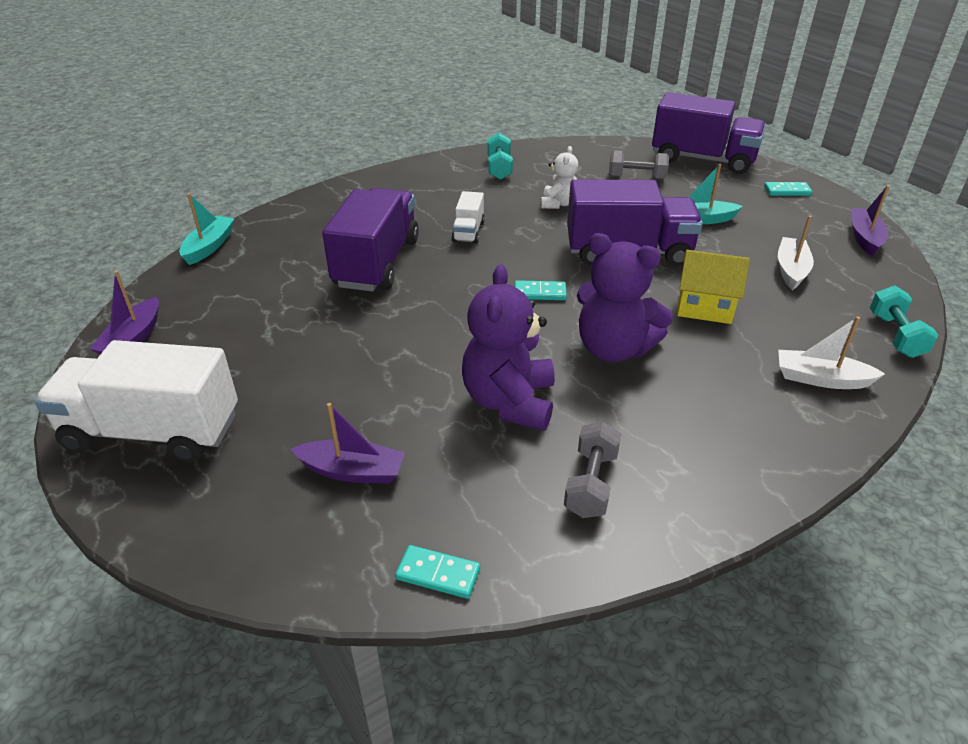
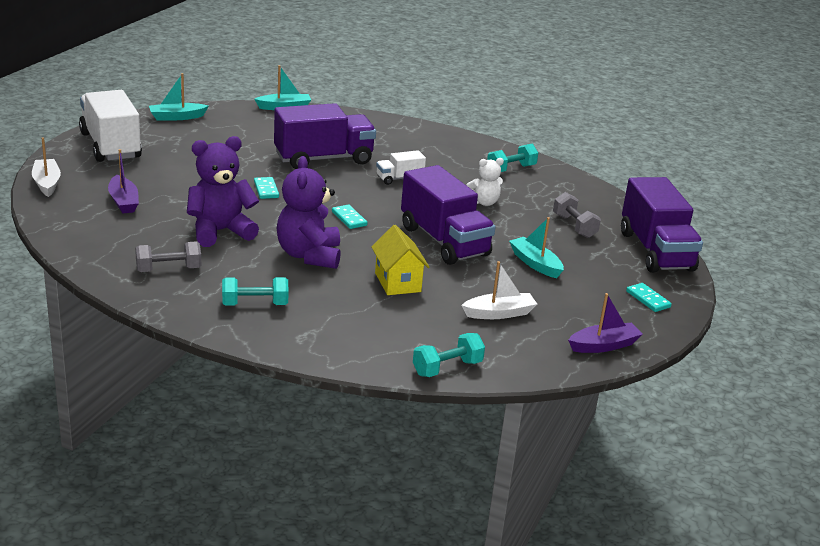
camera: 55 degrees right, 10 degrees down
purple boat [90,271,159,354] -> turquoise boat [149,73,209,121]
turquoise domino [395,545,480,599] -> turquoise domino moved to [254,177,279,199]
white boat [778,316,885,389] -> white boat moved to [32,137,61,197]
none -> turquoise dumbbell [222,277,289,306]

